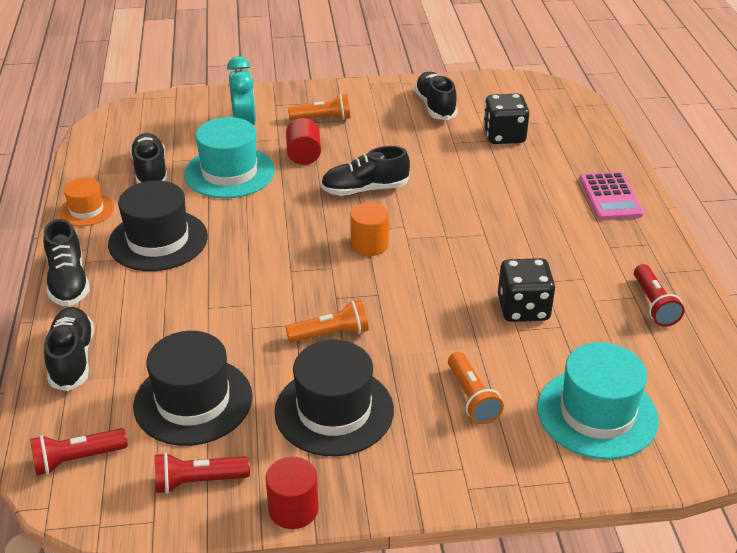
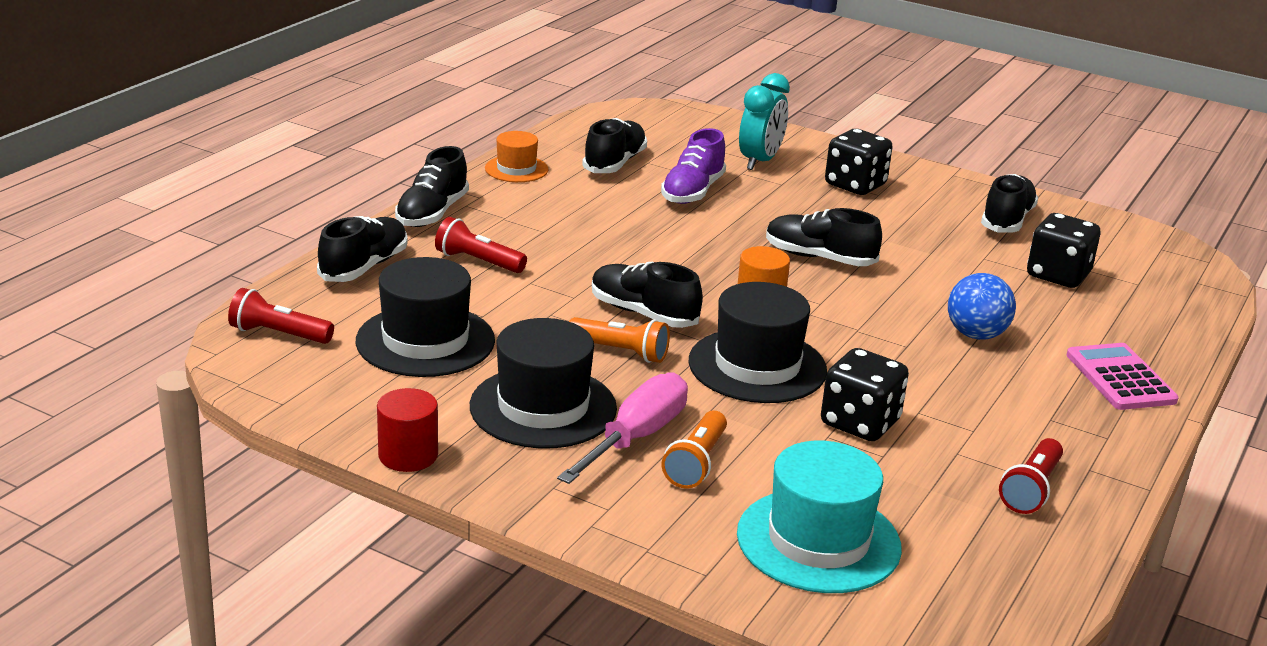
camera: 35 degrees right, 10 degrees down
black hat [108,180,208,271] -> black hat moved to [689,282,827,403]
red flashlight [155,452,250,494] -> red flashlight moved to [435,217,527,273]
turquoise hat [184,117,275,198] -> purple shoe [661,128,726,204]
red cylinder [286,118,321,165] -> none
orange flashlight [288,94,351,121] -> black dice [825,129,893,195]
pink calculator [579,172,644,220] -> pink calculator turned 135 degrees clockwise [1066,343,1179,410]
none -> pink screwdriver [557,372,688,484]
none -> black shoe [592,262,703,328]
none -> blue ball [948,273,1016,340]

